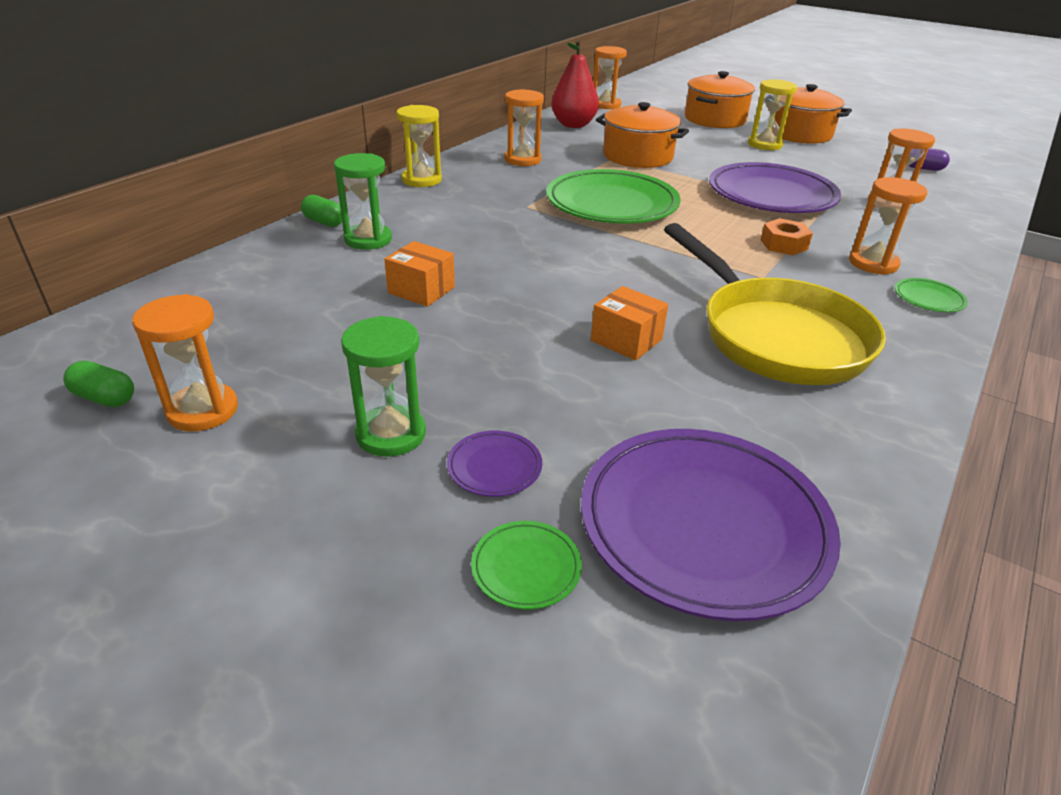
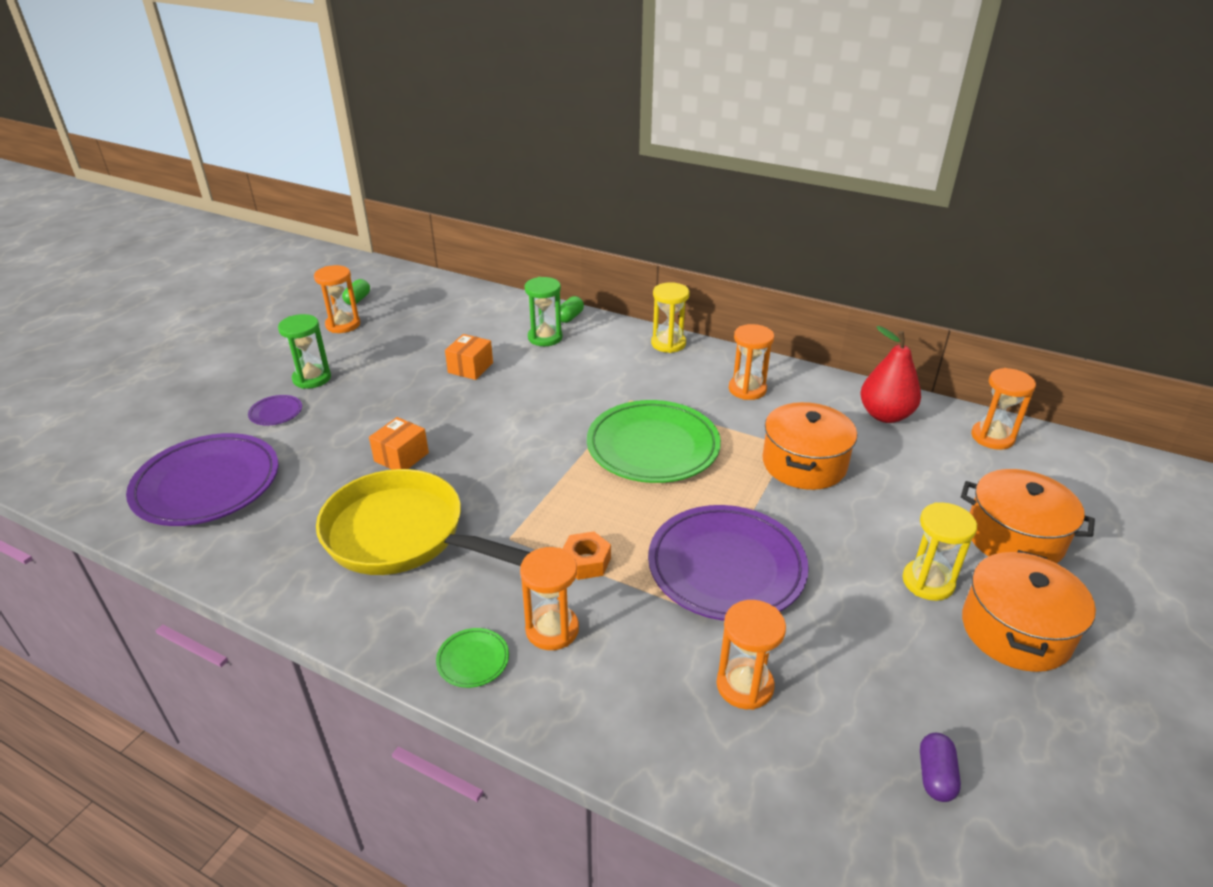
camera: 85 degrees right, 0 degrees up
green plate [471,521,582,610] -> none
yellow pan [664,223,886,385] -> yellow pan turned 60 degrees clockwise [316,469,531,575]

